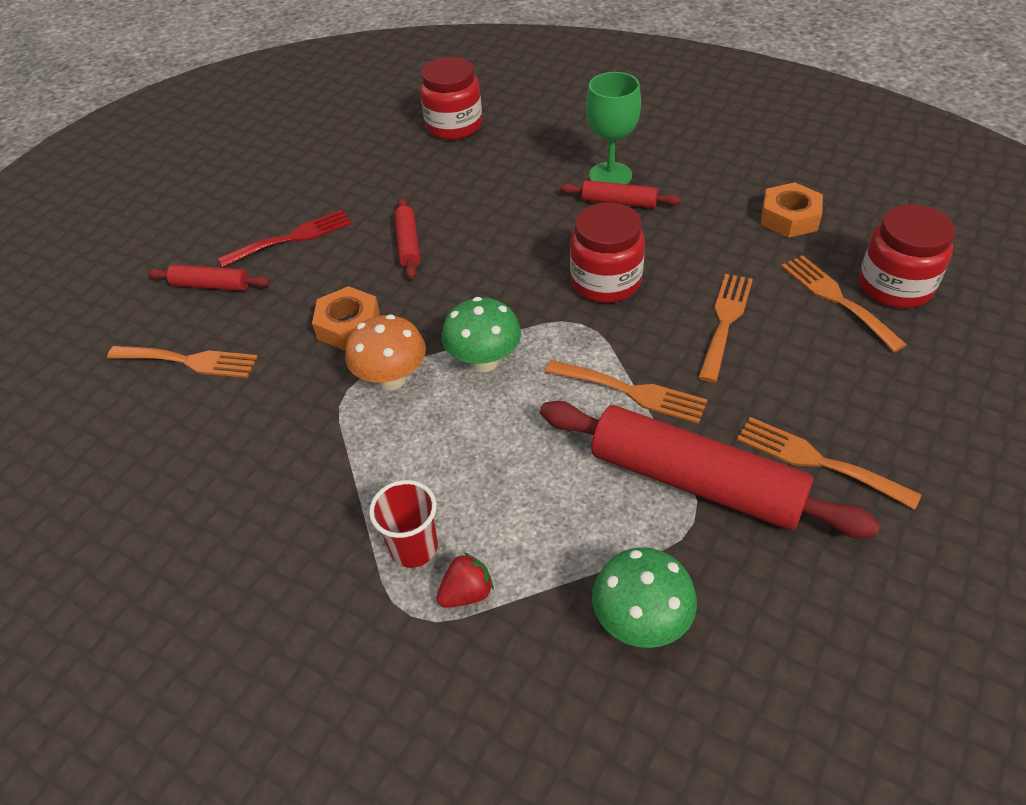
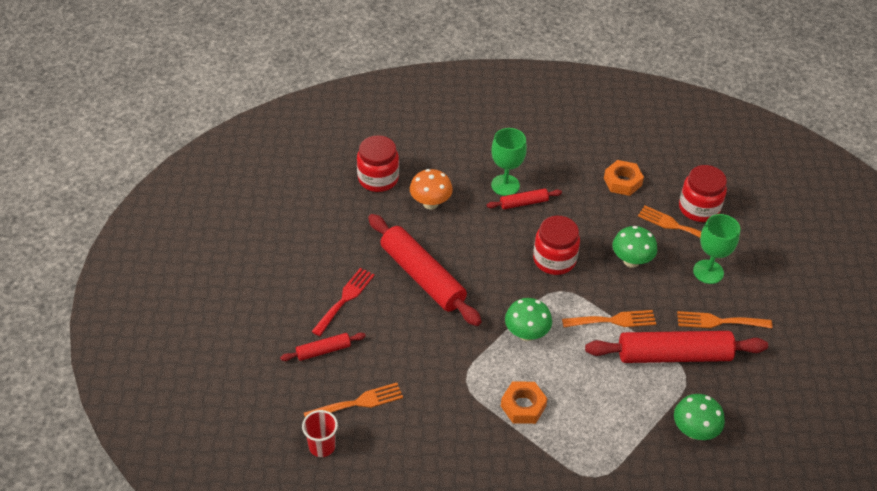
camera: 35 degrees left, 0 degrees up
orange nut [312,286,380,350] -> orange nut moved to [501,381,547,424]
orange mushroom [345,314,426,390] -> orange mushroom moved to [410,169,453,210]
red cup [369,480,438,568] -> red cup moved to [302,410,338,457]
red rolling pin [394,197,420,279] -> red rolling pin [368,214,482,326], size x2.08
red strawberry [437,552,494,608] -> none
orange fork [698,274,753,383] -> green mushroom [613,226,657,268]
none -> green goblet [693,214,740,284]

